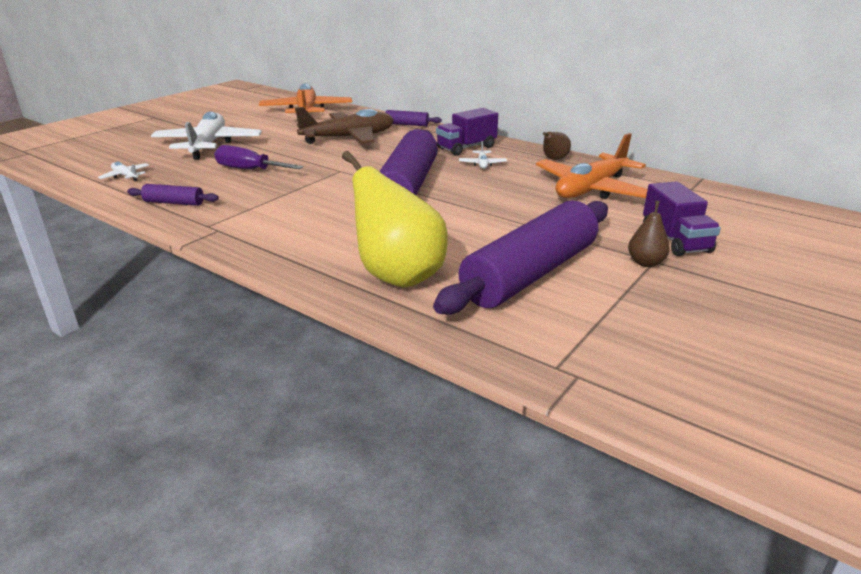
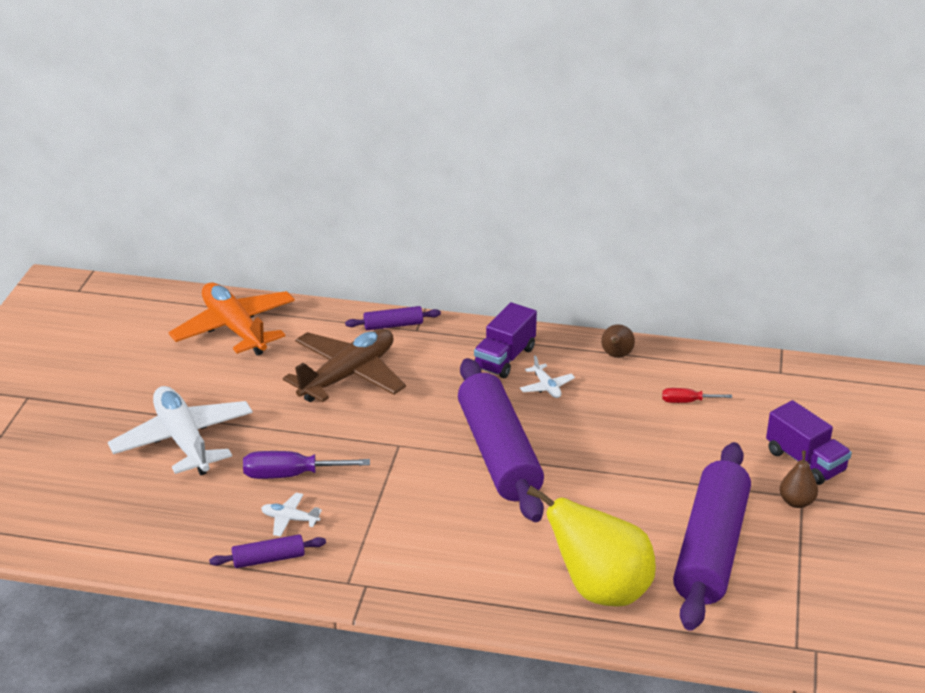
camera: 25 degrees left, 5 degrees up
white plane [98,161,149,181] -> white plane moved to [261,493,322,537]
orange plane [536,133,648,199] -> red screwdriver [662,388,732,403]

